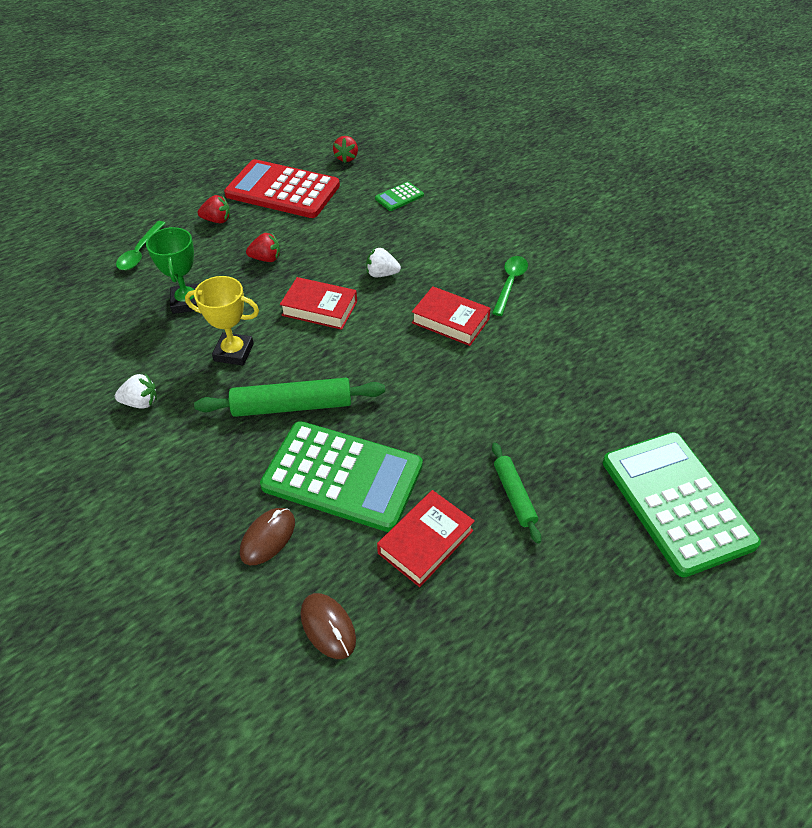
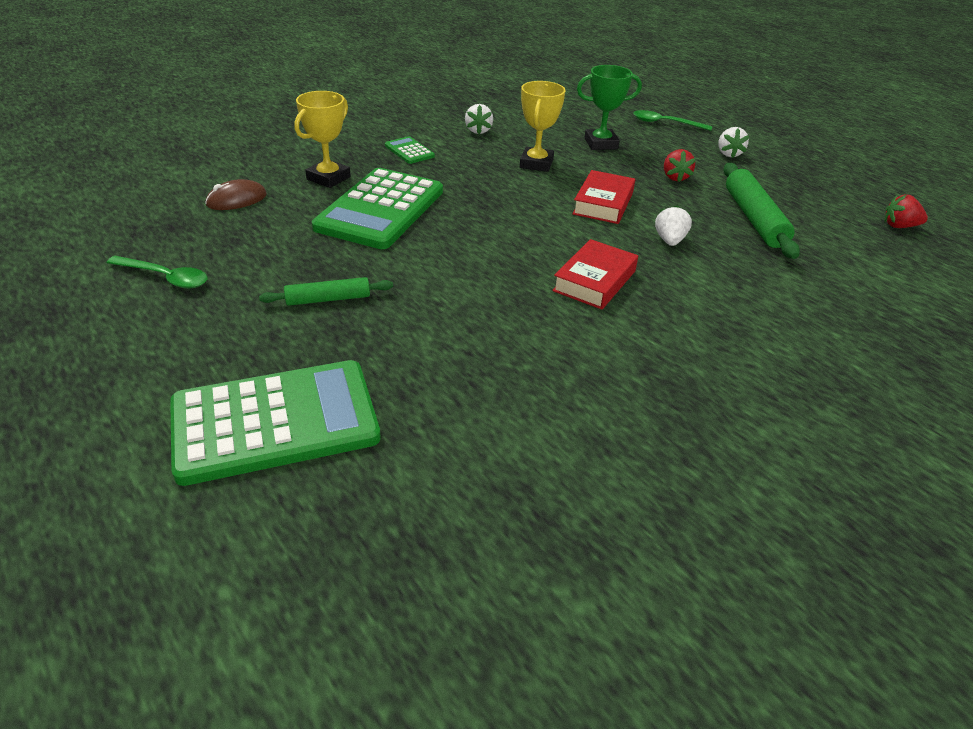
camera: 90 degrees right, 10 degrees down
green rolling pin [194,378,385,417] -> green rolling pin moved to [723,163,800,259]
red strawberry [198,195,230,223] -> white strawberry [718,127,749,158]
red calculator [224,159,340,218] -> none
brown mouse [240,508,295,565] -> yellow trophy [294,91,351,188]
green calculator [375,182,424,211] -> green calculator moved to [385,136,435,164]
red book [377,490,475,587] -> none
green spoon [492,256,528,316] -> green spoon moved to [107,256,208,288]

